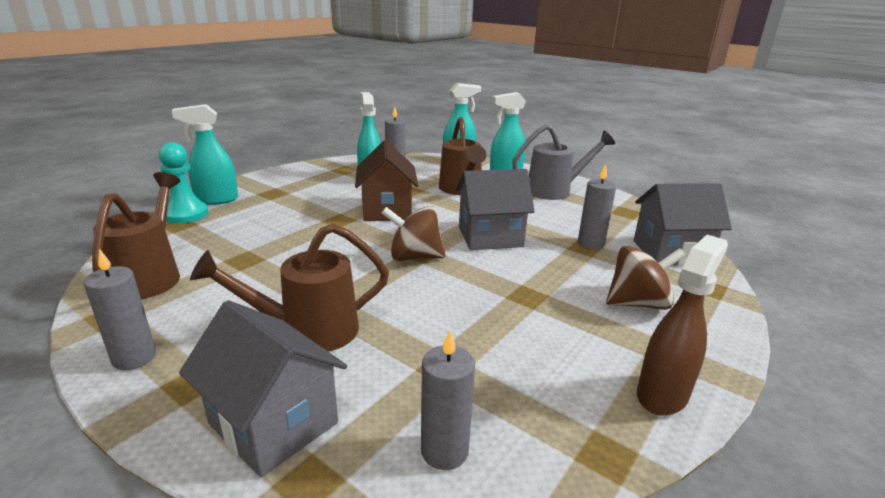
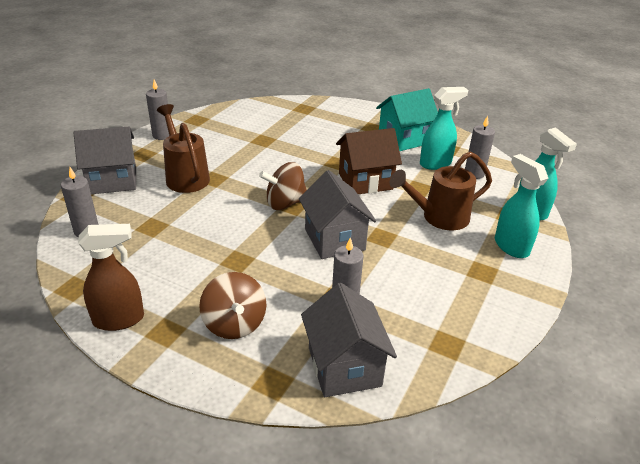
camera: 80 degrees right, 10 degrees up
brown watering can [92,172,180,299] -> none
turquoise pawn [159,142,209,224] -> none
turquoise spray bottle [172,104,238,205] -> none
grey house [179,300,347,477] -> grey house turned 45 degrees clockwise [74,127,136,194]
brown spinning top [381,206,445,261] -> brown spinning top turned 105 degrees counterclockwise [259,162,307,210]
grey watering can [512,124,615,200] -> none
brown spray bottle [637,235,728,416] -> brown spray bottle turned 45 degrees counterclockwise [78,224,144,331]
none -> turquoise house [376,88,438,151]

